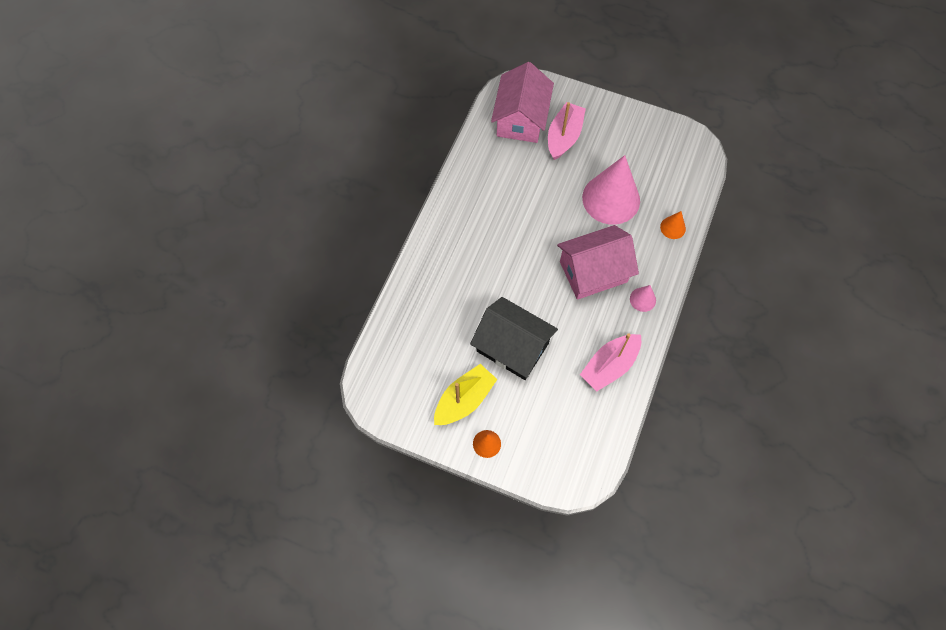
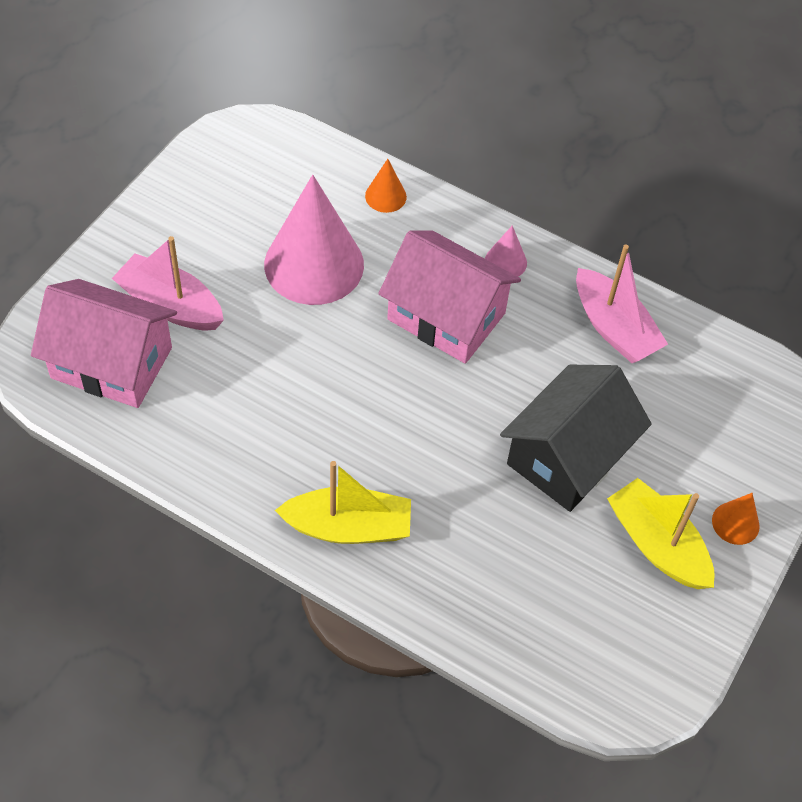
camera: 85 degrees left, 10 degrees down
pink house [557,225,639,300] -> pink house turned 45 degrees counterclockwise [378,231,521,364]
none -> yellow boat [275,461,411,544]

